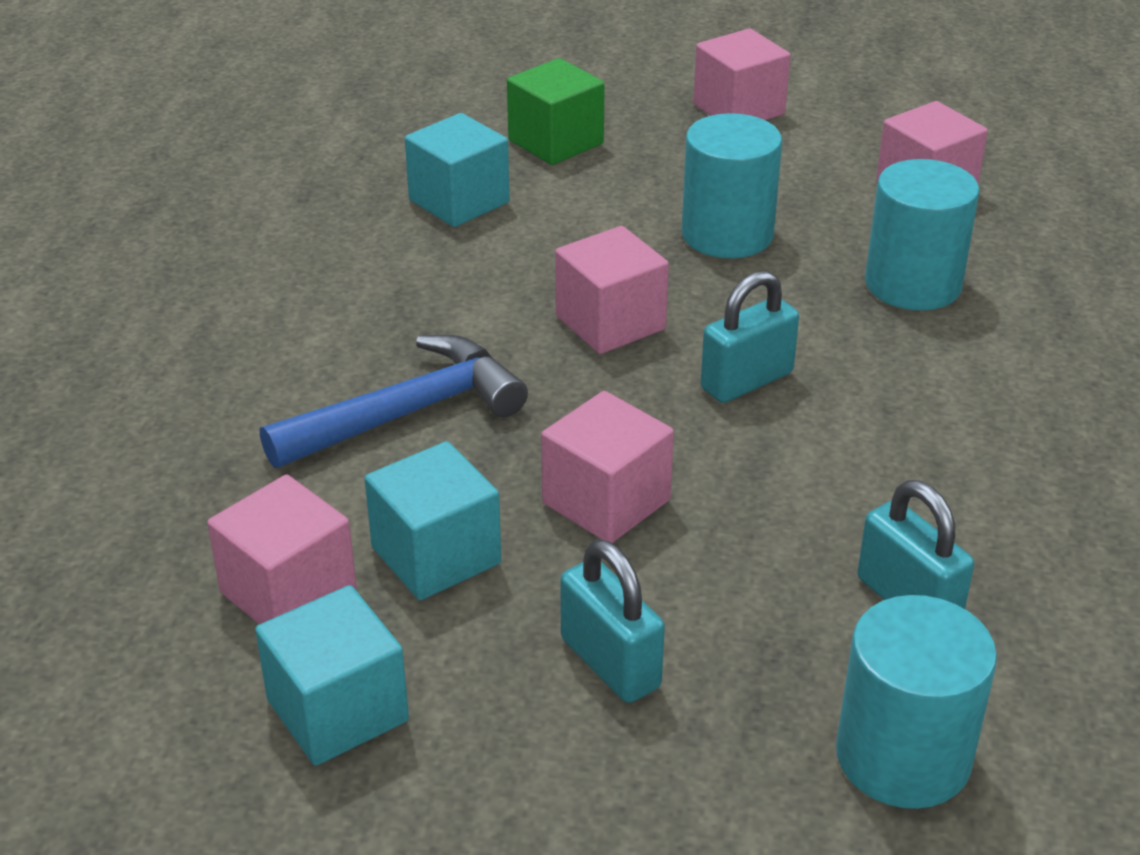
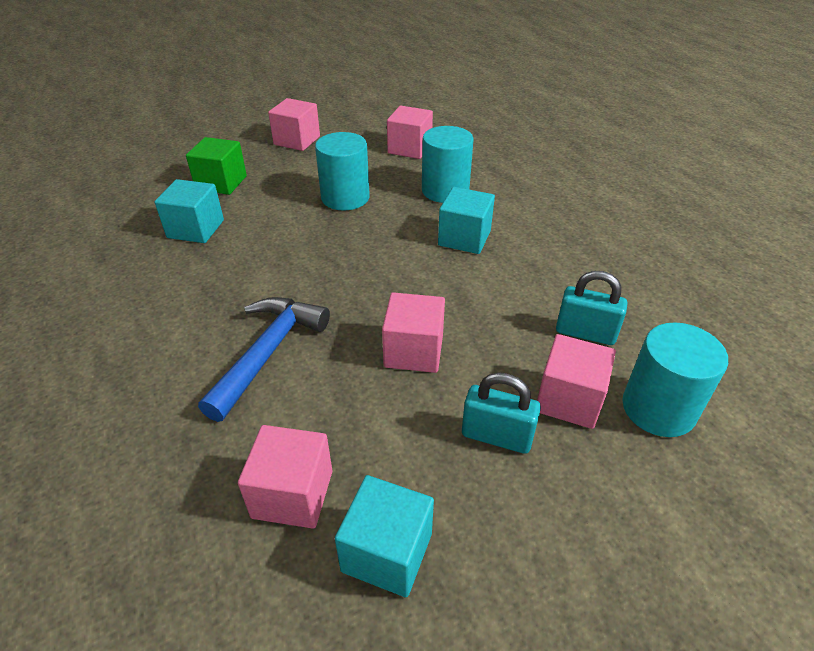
camera: 35 degrees left, 5 degrees up
turquoise cube [365,441,501,600] -> turquoise cube moved to [438,187,495,254]
pink cube [555,226,669,354] -> pink cube moved to [537,334,616,429]
turquoise padlock [701,271,799,403] -> none

